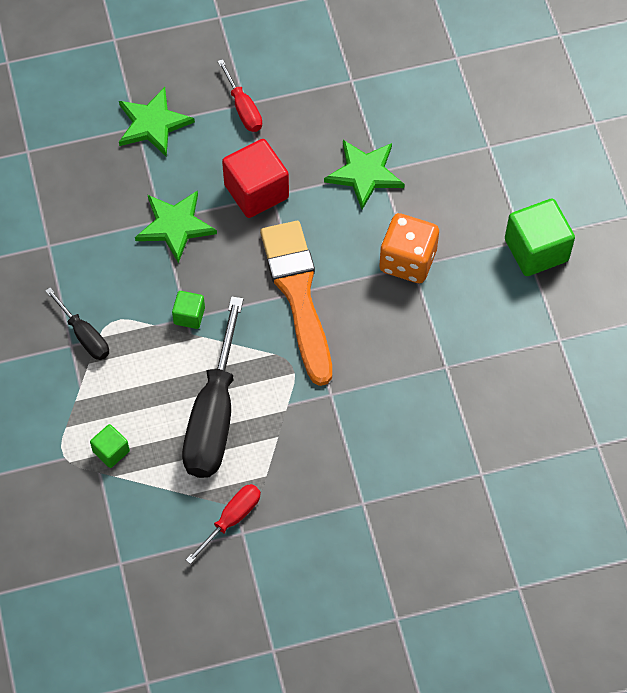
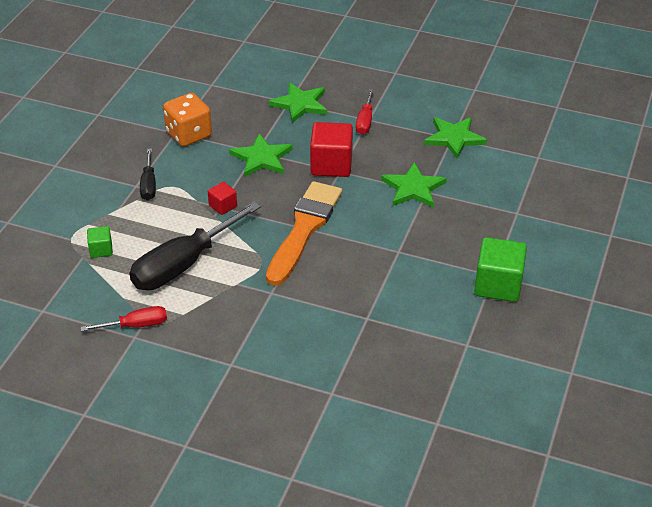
camera: 35 degrees right, 20 degrees down
green cube [172,291,205,329] -> red cube [208,182,237,215]
orange dice [379,213,439,283] -> orange dice moved to [163,93,212,147]
none -> green star [424,117,487,159]

